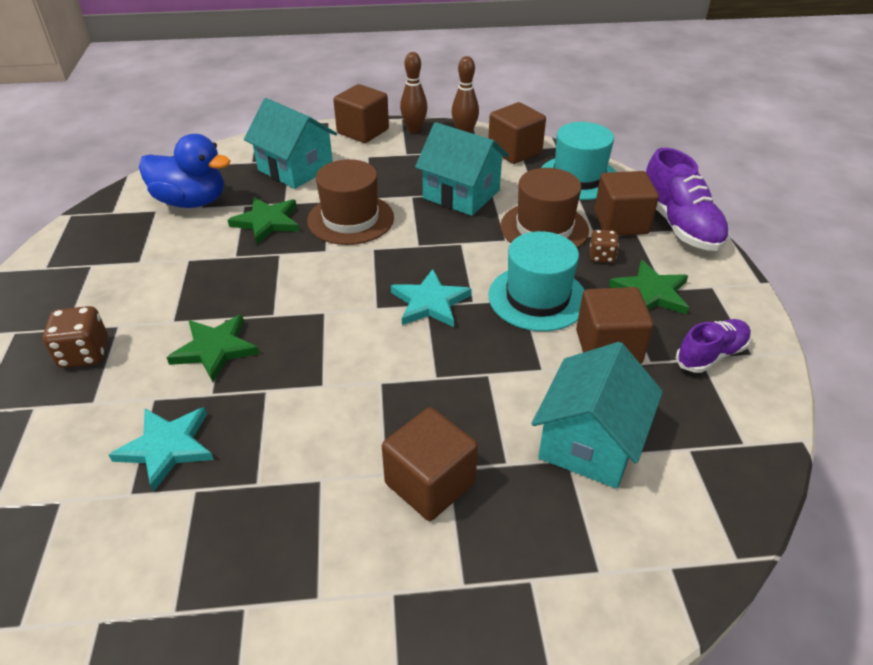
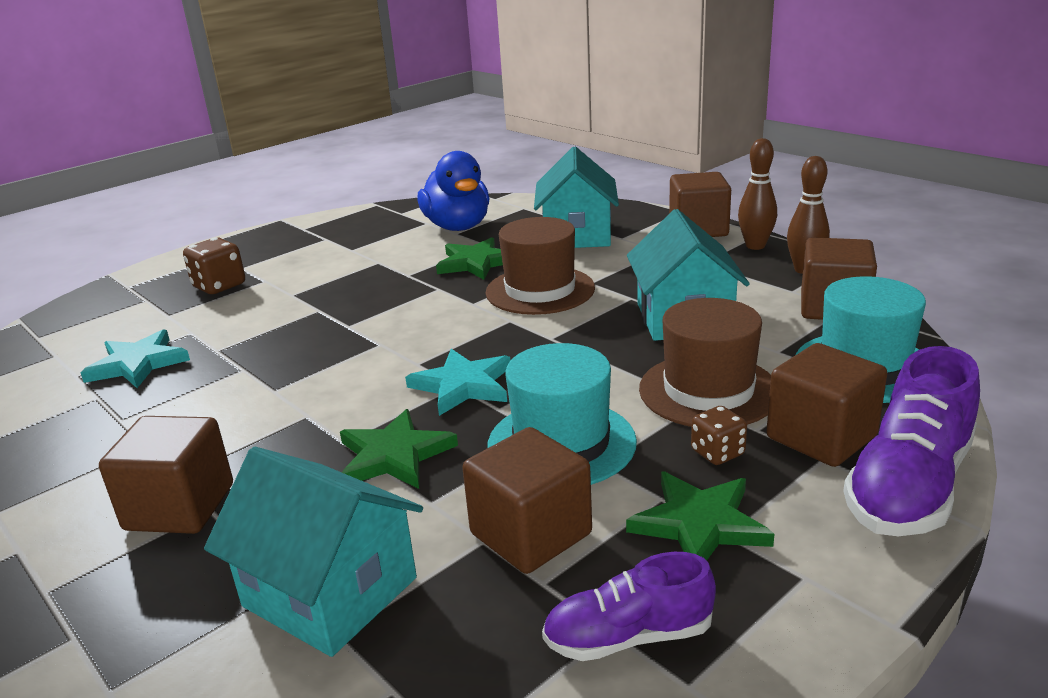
camera: 55 degrees right, 15 degrees down
green star [167,314,260,382] -> green star moved to [340,409,458,489]
turquoise house [532,342,663,489] -> turquoise house turned 45 degrees clockwise [204,447,423,657]
purple shoe [676,319,751,373] -> purple shoe turned 150 degrees clockwise [542,552,716,661]

